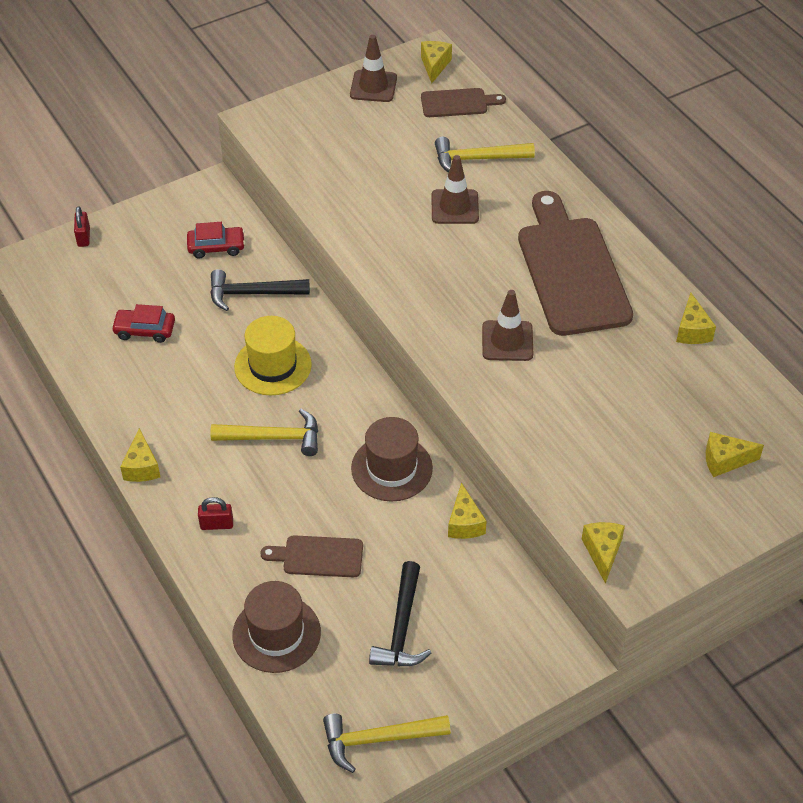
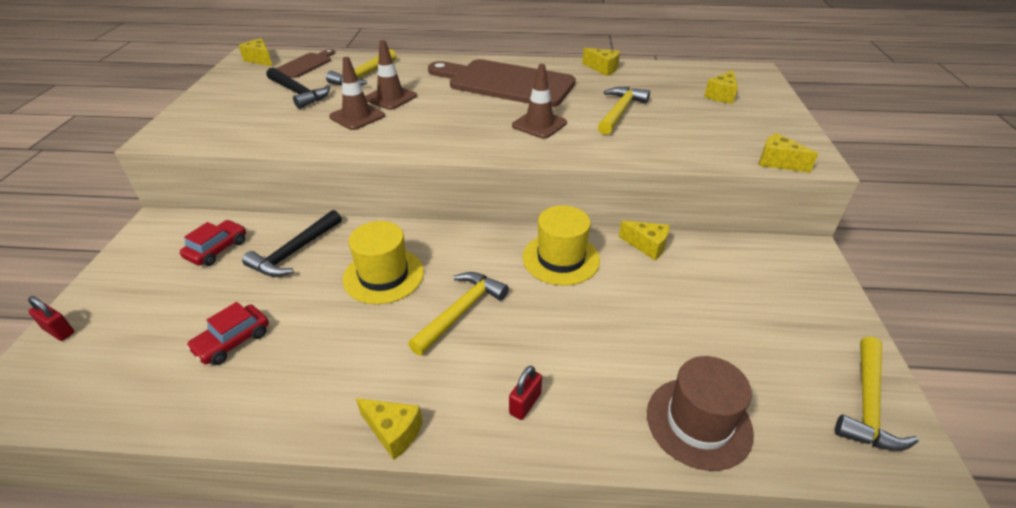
camera: 55 degrees left, 10 degrees down
brown cutting board [260,535,363,577] -> none
brown traffic cone [350,35,397,102] -> brown traffic cone moved to [329,57,385,130]
brown hat [351,417,433,502] -> yellow hat [522,205,600,285]
black hammer [369,561,431,666] -> black hammer moved to [267,67,330,109]
none -> yellow hammer [598,87,650,135]

